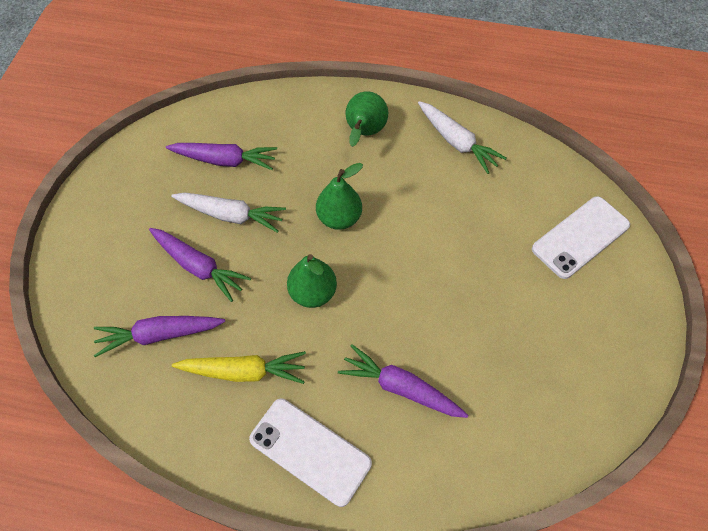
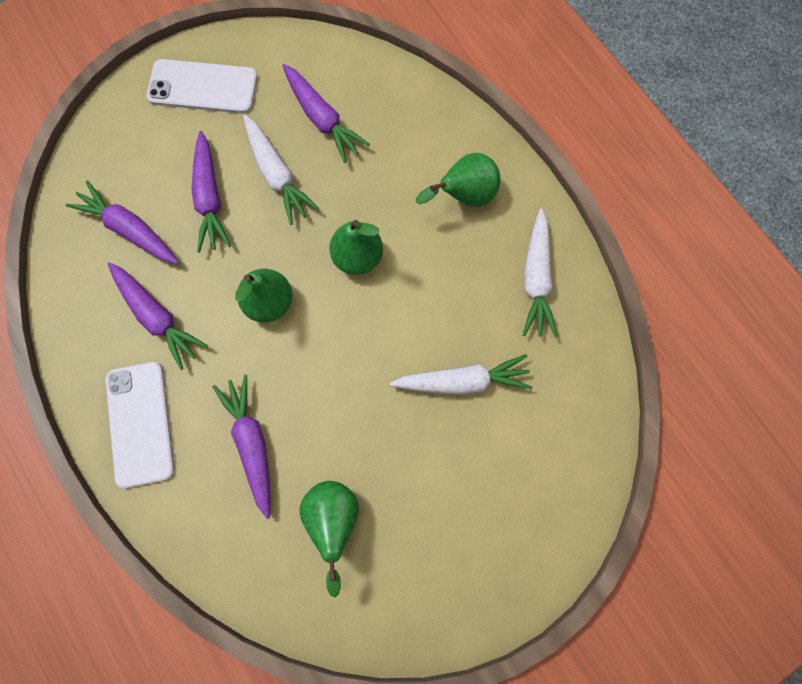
camera: 45 degrees right, 15 degrees up
yellow carrot [172,351,306,384] -> purple carrot [108,262,208,370]
white phone [532,196,630,279] -> white phone moved to [147,59,257,113]
none -> green pear [300,481,359,598]
none -> white carrot [390,354,532,395]

